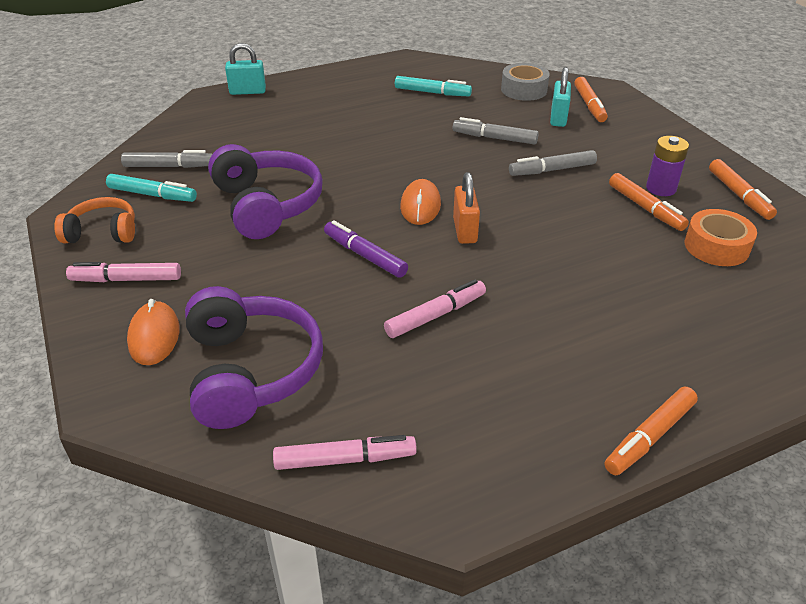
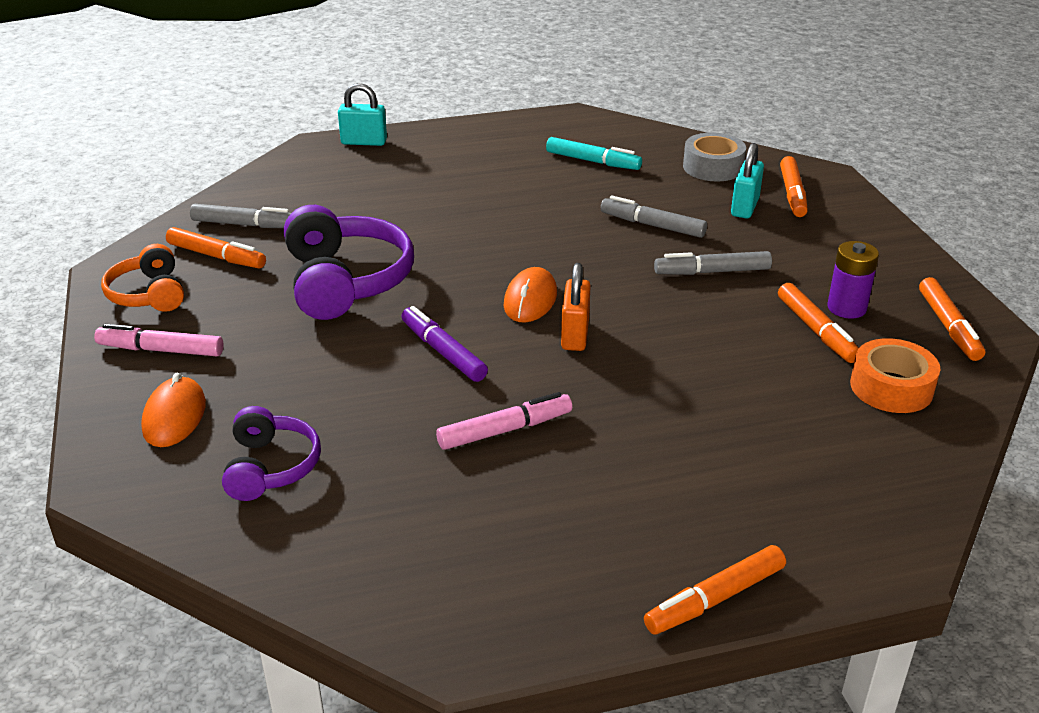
camera: 10 degrees right, 5 degrees down
orange headphones [54,197,135,243] -> orange headphones turned 120 degrees counterclockwise [101,244,184,312]
turquoise marker [106,174,197,202] -> orange marker [166,227,266,269]
purple headphones [185,286,323,429] -> purple headphones [222,406,321,501], size x0.59
pink marker [273,435,417,470] -> none

